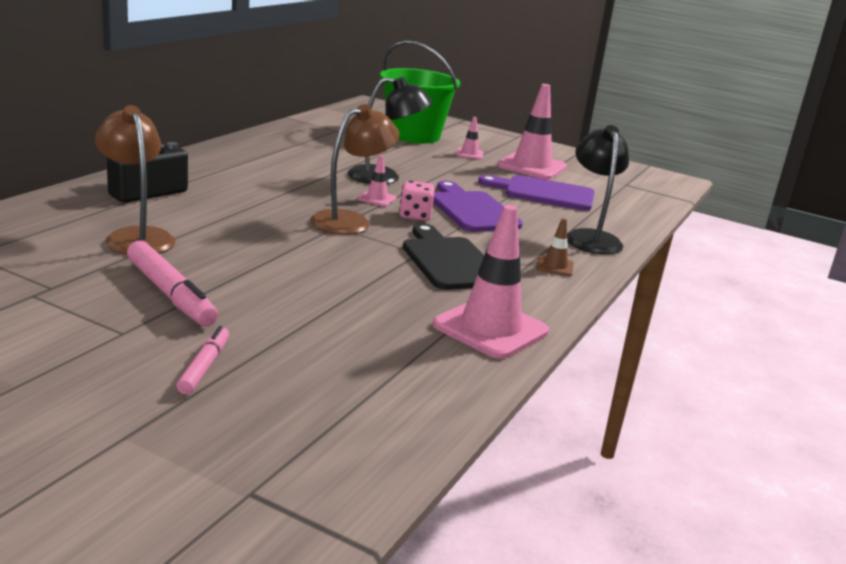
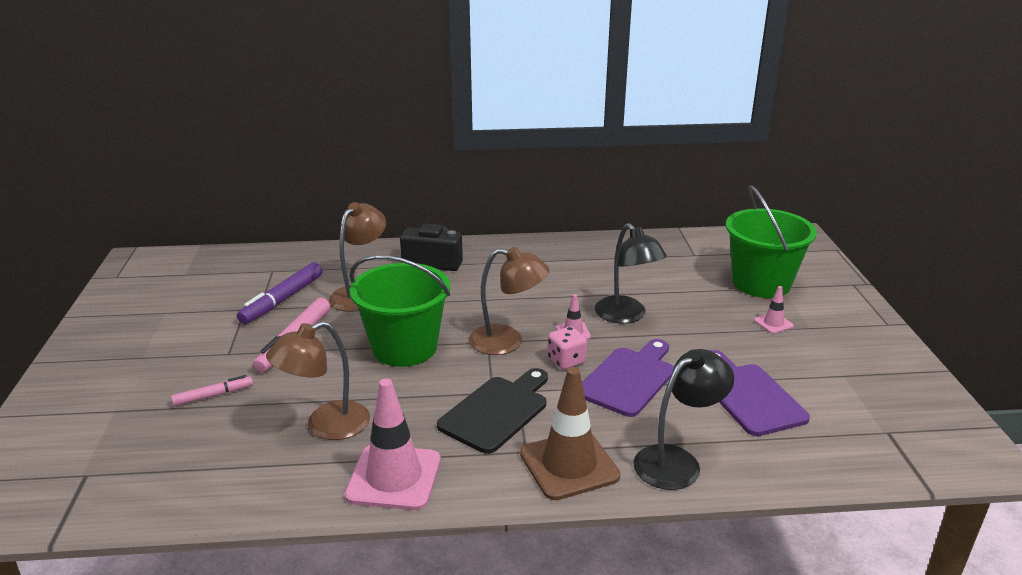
camera: 60 degrees right, 5 degrees up
pink traffic cone [497,84,567,180] -> none
brown traffic cone [536,218,574,276] -> brown traffic cone [520,367,621,500], size x2.15
none -> purple marker [237,262,323,324]
none -> brown lamp [266,321,370,440]
none -> green bucket [349,255,450,367]

